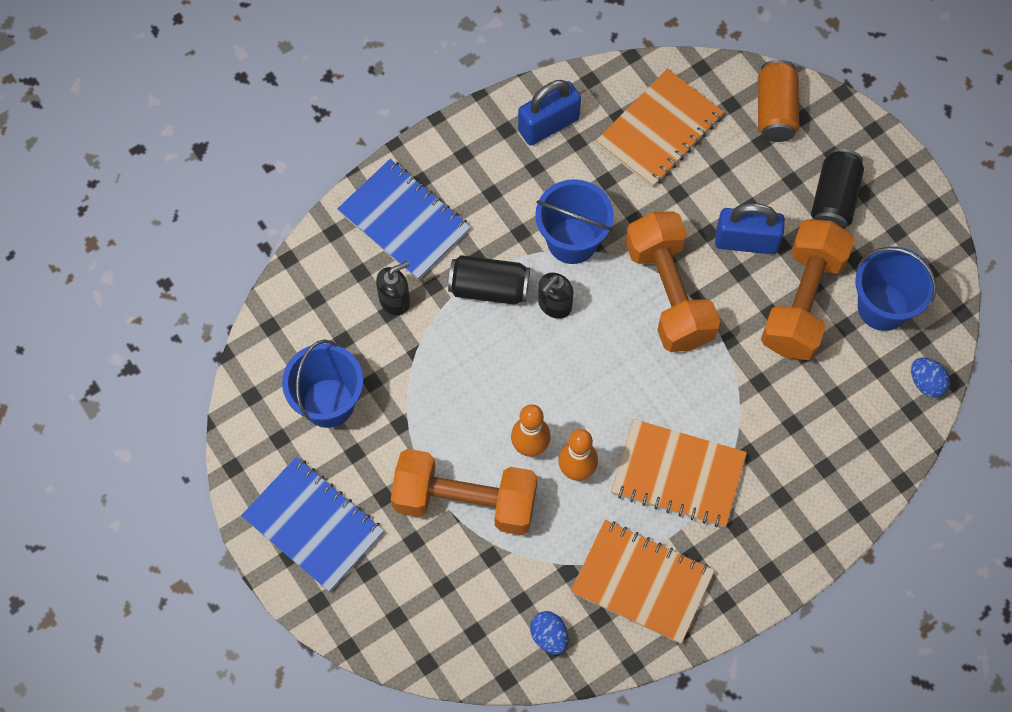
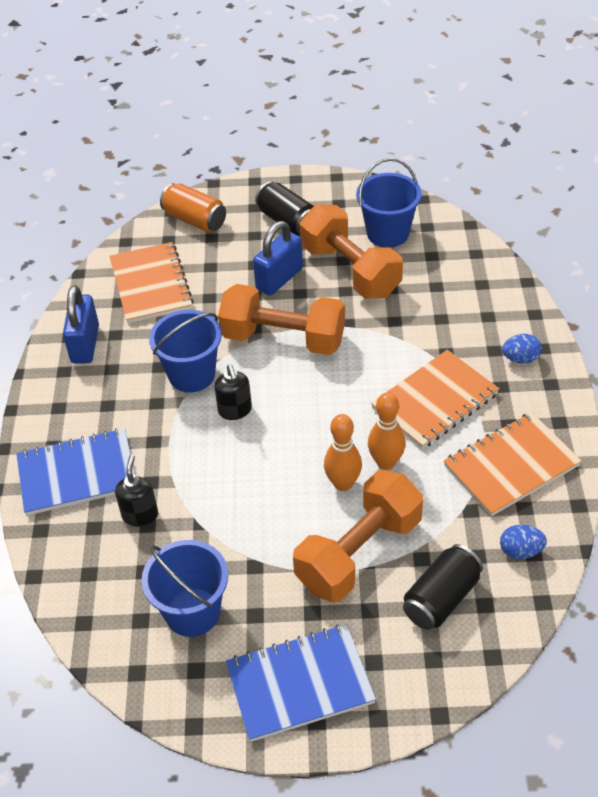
camera: 55 degrees left, 20 degrees down
black can [448,255,530,305] -> black can moved to [403,544,483,630]
blue egg [911,357,950,397] -> blue egg moved to [502,334,542,364]

